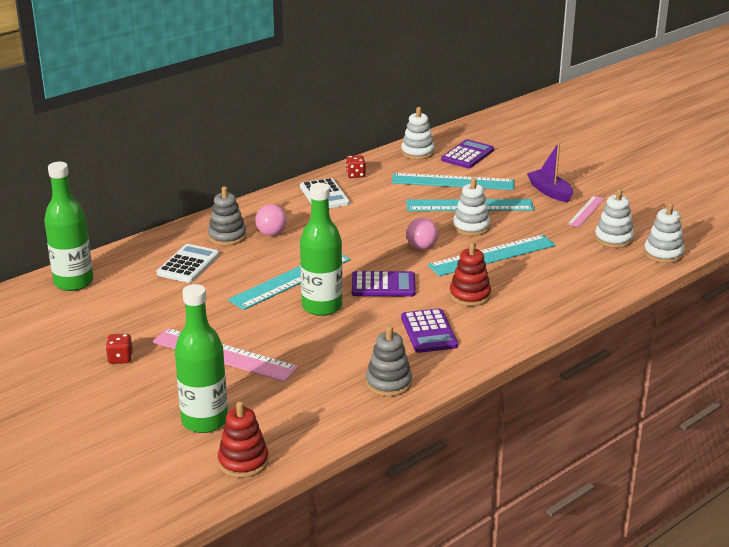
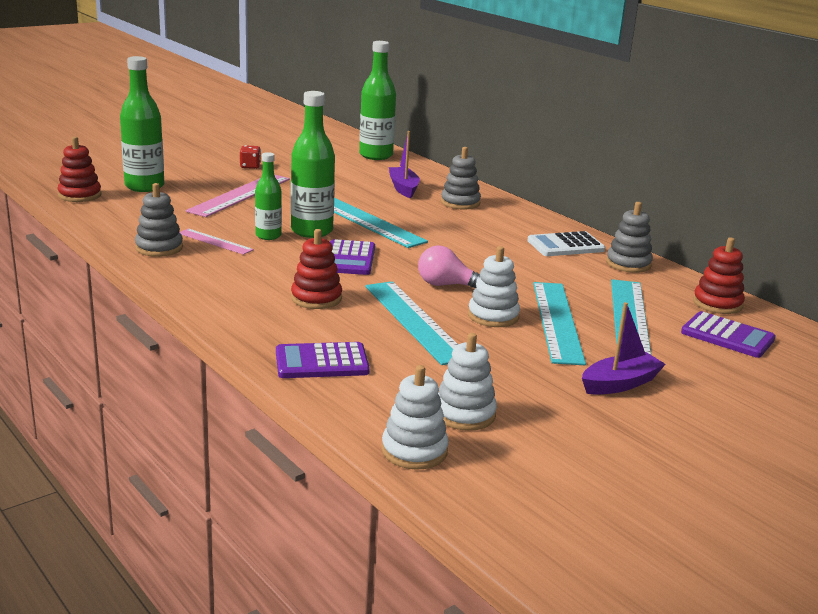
camera: 90 degrees right, 5 degrees down
white calculator [157,244,219,283] -> purple boat [389,131,420,198]
pink light bulb [255,204,287,236] -> none
red dice [346,155,366,178] -> grey stacking toy [606,202,653,273]
white stacking toy [401,107,435,160] -> red stacking toy [693,237,745,314]
purple calculator [401,308,458,353] -> purple calculator moved to [276,342,370,378]
pink ruler [568,196,605,227] -> pink ruler moved to [180,229,254,255]
none -> green bottle [255,152,282,240]

